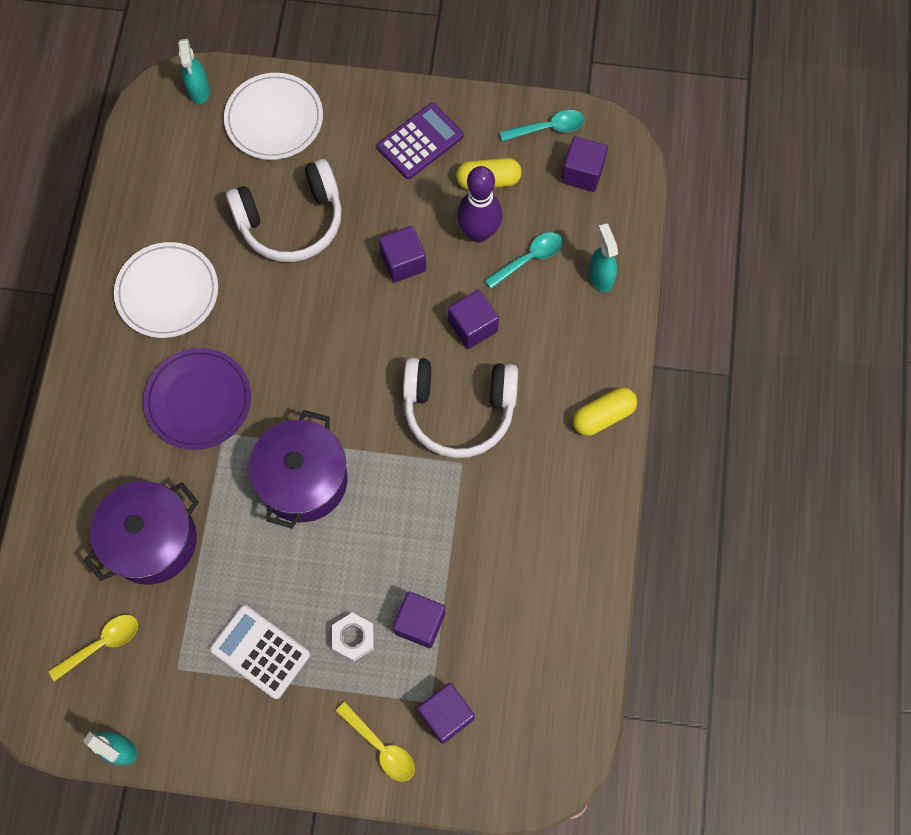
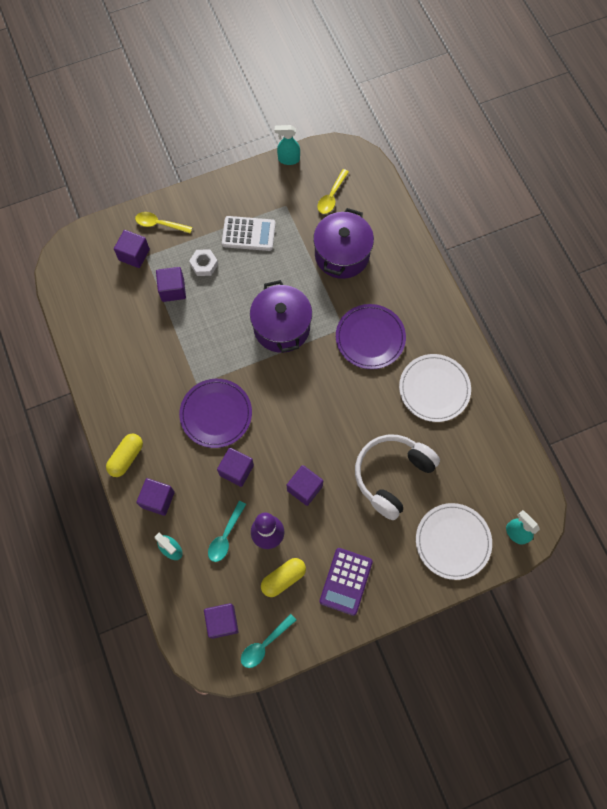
camera: 150 degrees right, 0 degrees up
white headphones [403,358,518,458] -> purple plate [179,379,252,448]
none -> purple cube [136,478,175,516]

